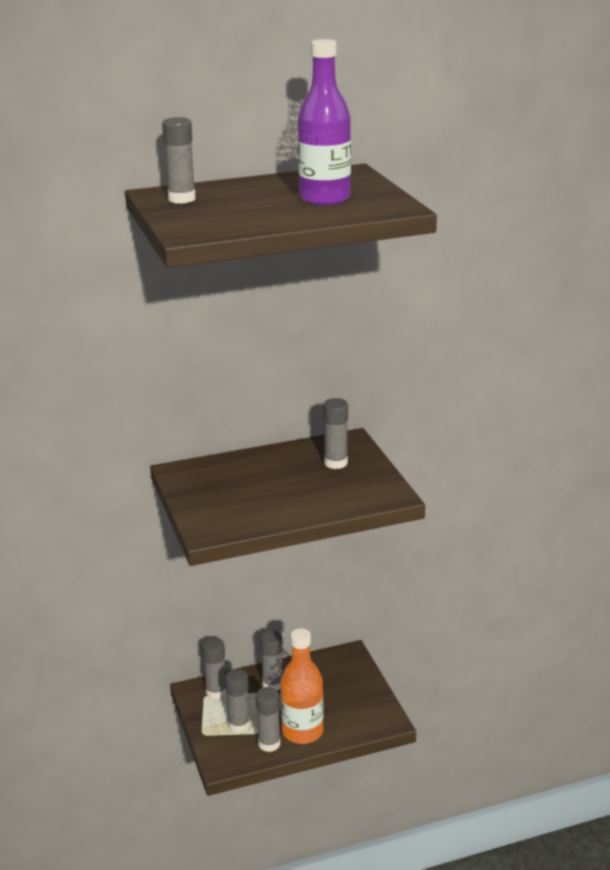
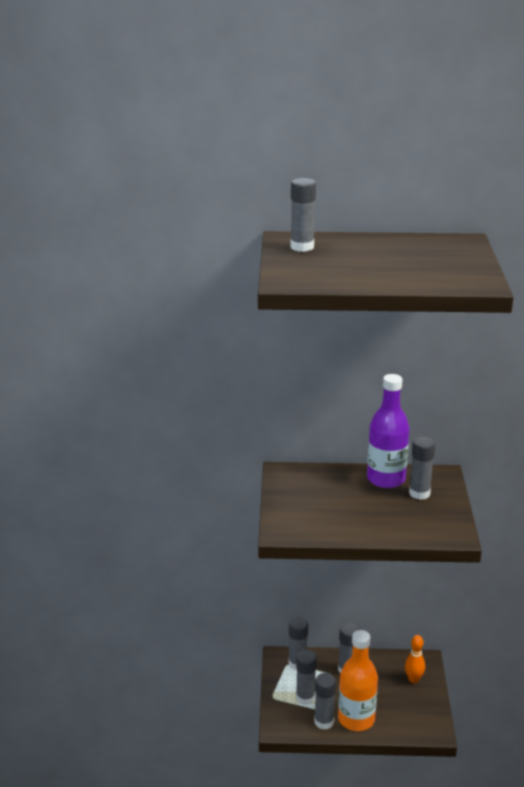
camera: 20 degrees right, 0 degrees up
purple bottle [298,39,351,206] -> purple bottle moved to [367,374,410,488]
none -> orange bowling pin [405,635,425,683]

